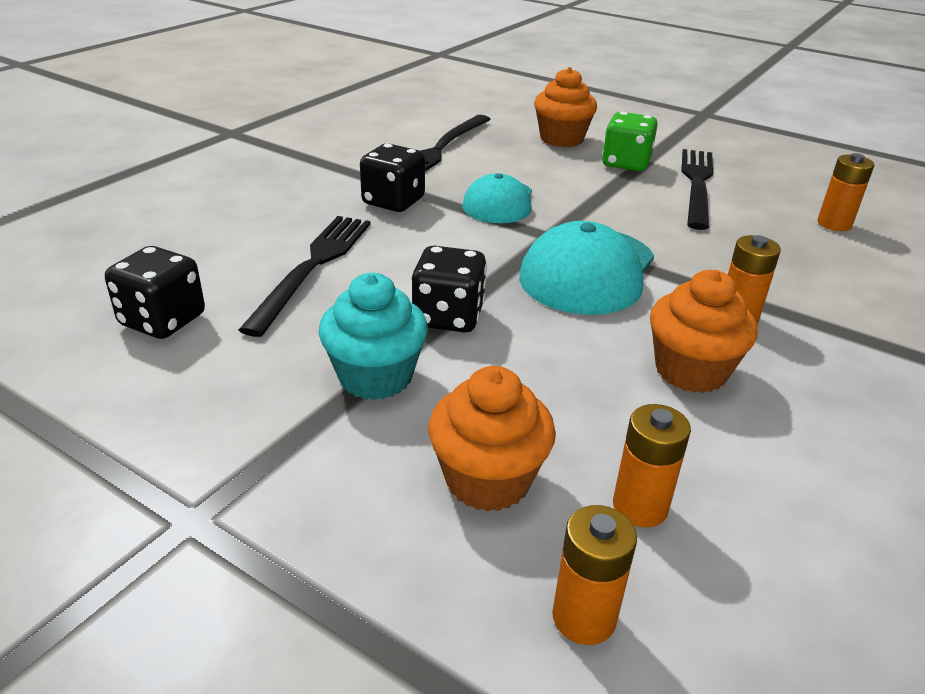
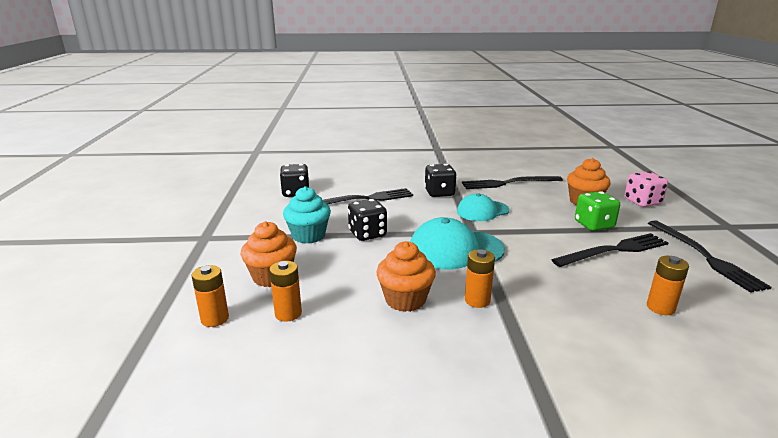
camera: 55 degrees right, 10 degrees down
none -> pink dice [624,171,668,207]
none -> black fork [648,221,772,293]

